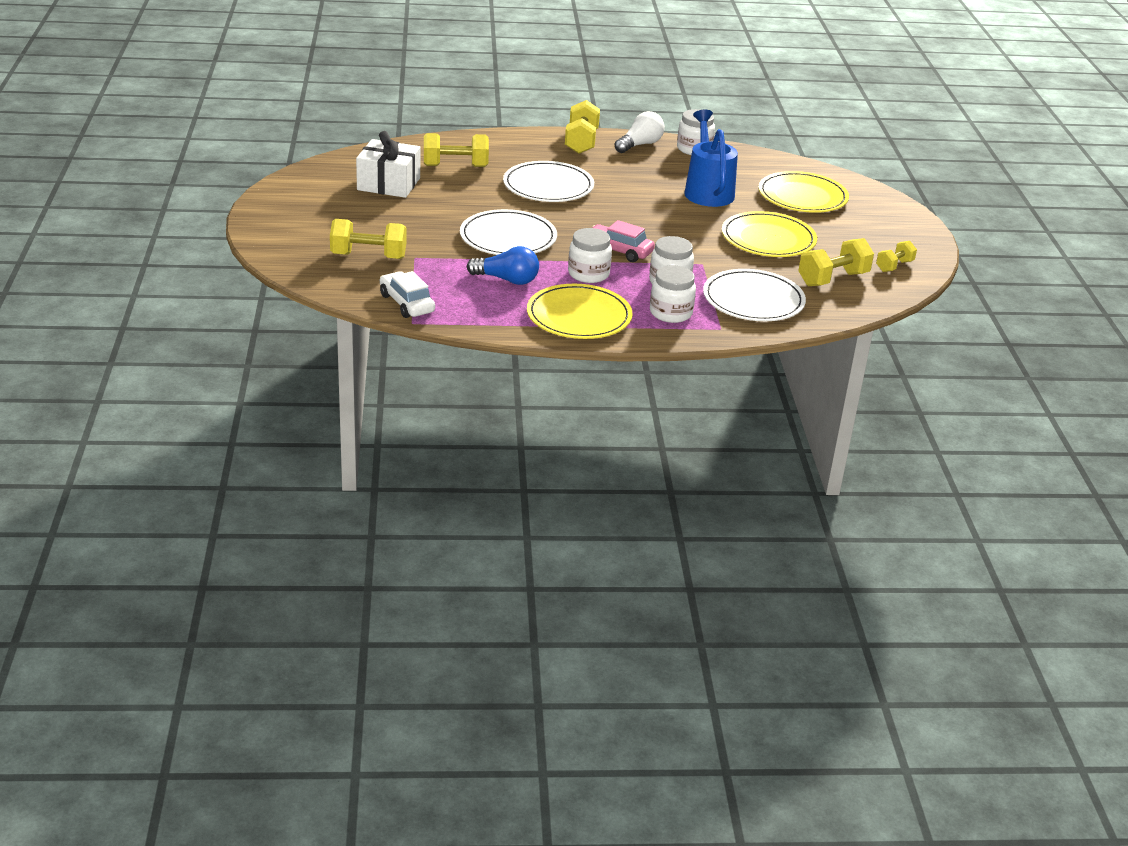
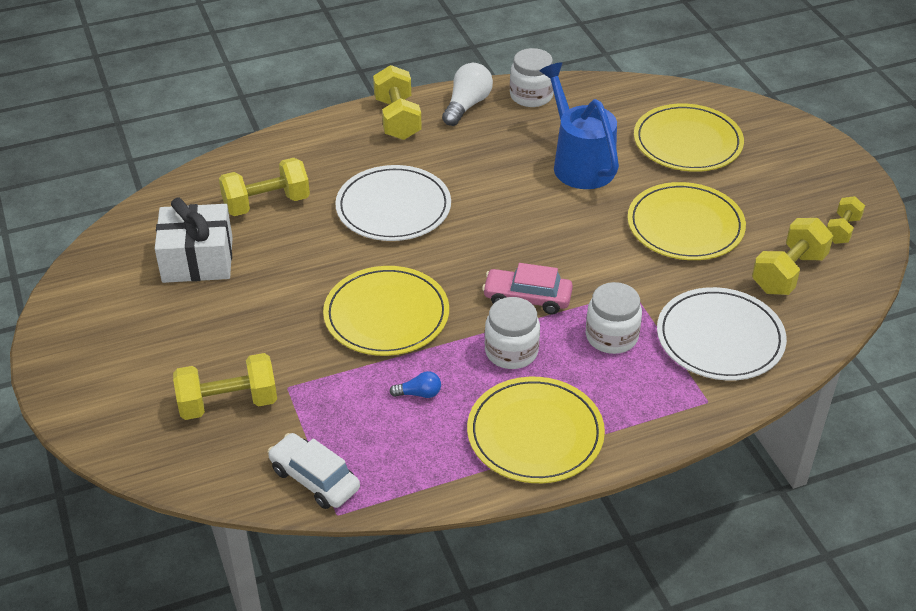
camera: 15 degrees left, 10 degrees up
white plate [460,209,557,255] -> yellow plate [323,266,449,356]
blue light bulb [467,246,539,285] -> blue light bulb [389,371,441,398], size x0.54
white jar [650,265,696,323] -> none

